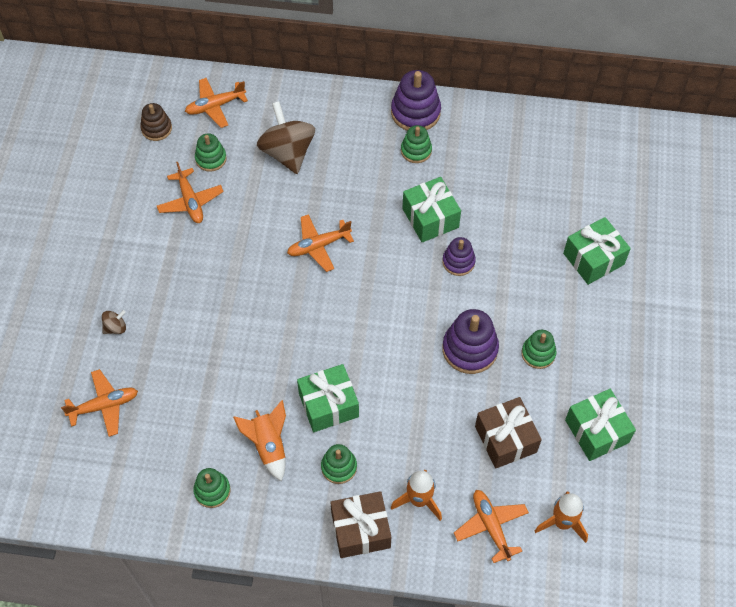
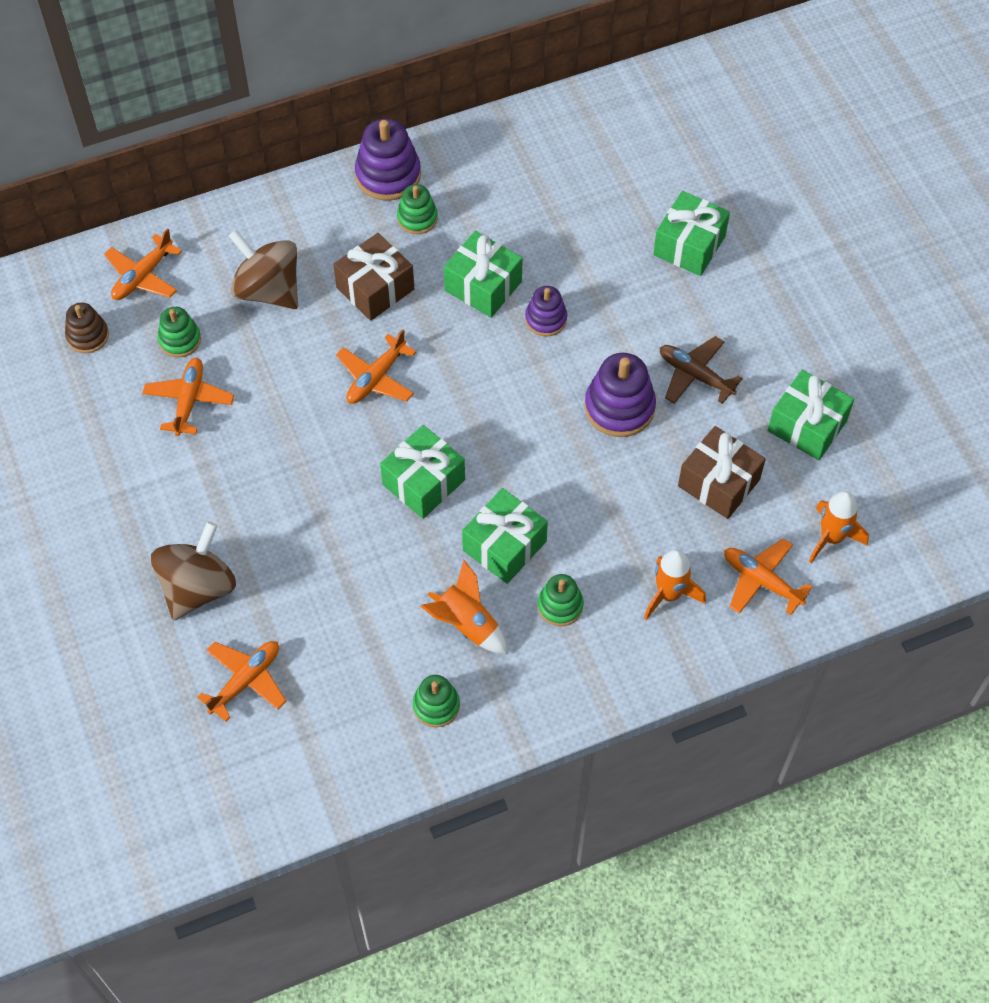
camera: 30 degrees left, 0 degrees up
brown spinning top [102,310,126,334] -> brown spinning top [151,521,236,620], size x2.29
orange plane [157,162,224,223] -> orange plane turned 120 degrees counterclockwise [142,358,234,436]
brown gift [330,491,391,558] -> brown gift moved to [333,233,414,321]
green stacking toy [522,330,557,369] -> brown plane [660,336,743,404]
none -> green gift [380,425,465,519]

